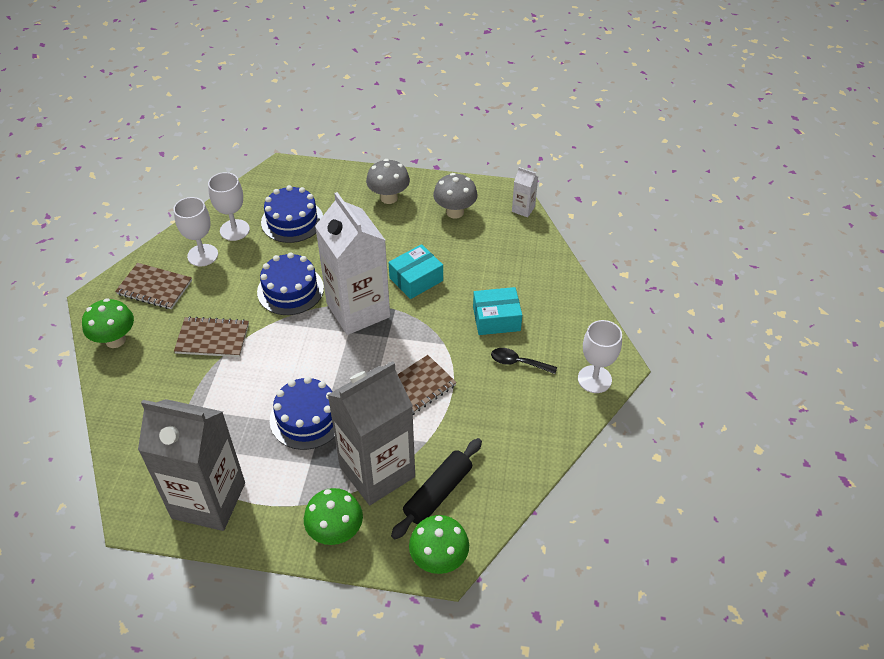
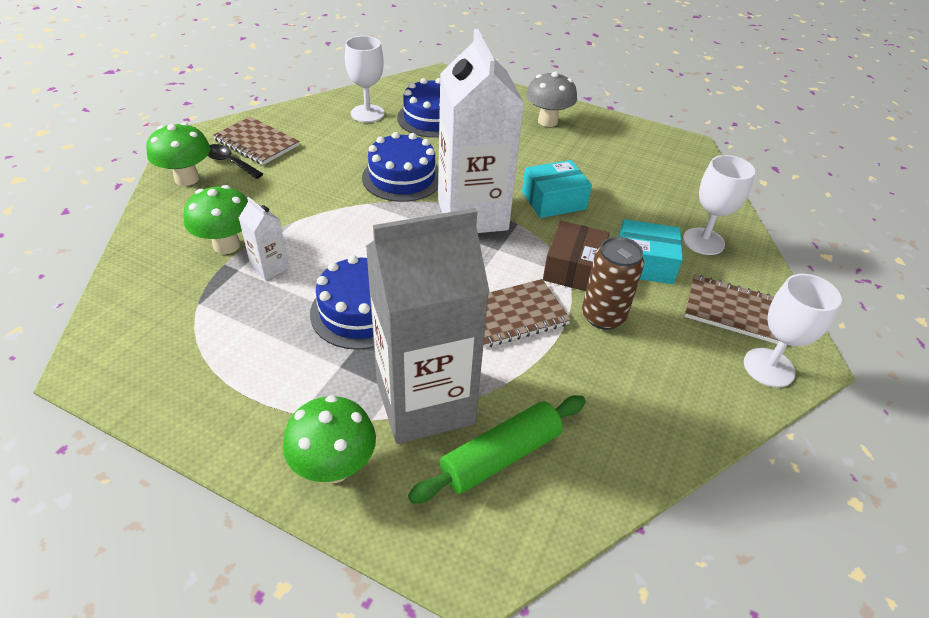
camera: 15 degrees right, 5 degrees down
grey carton [138,399,245,531] -> none
white goblet [173,197,218,266] -> white goblet moved to [683,155,755,255]
brown notebook [174,316,249,357] -> brown notebook moved to [684,275,779,344]
black rolling pin [391,438,482,539] -> green rolling pin [408,395,586,504]
green mushroom [409,515,469,574] -> green mushroom moved to [184,185,248,254]
grey mushroom [433,173,478,219] -> none
black spoon [491,348,557,374] -> black spoon moved to [208,144,263,179]
white carton [512,167,538,217] -> white carton moved to [239,197,289,280]
none -> brown box [543,221,610,291]
none -> brown can [582,237,644,330]

